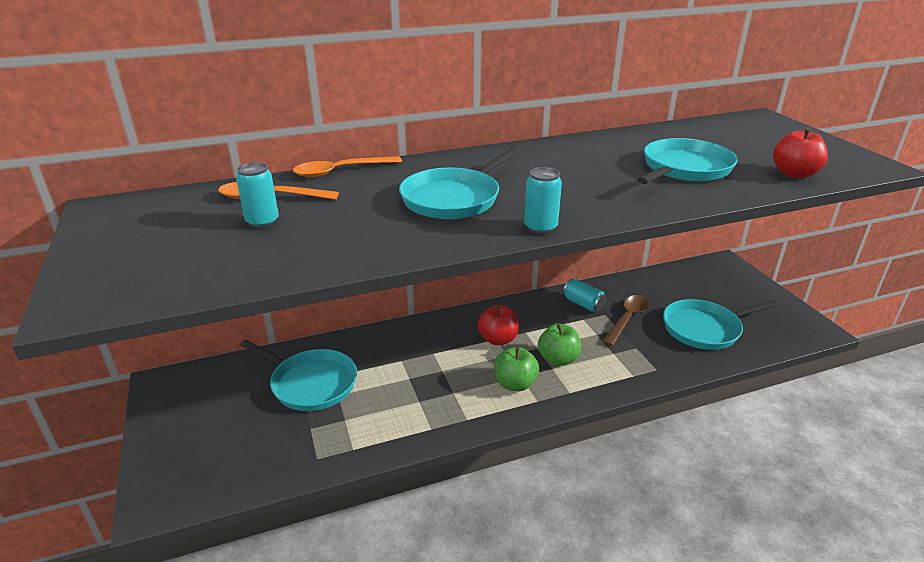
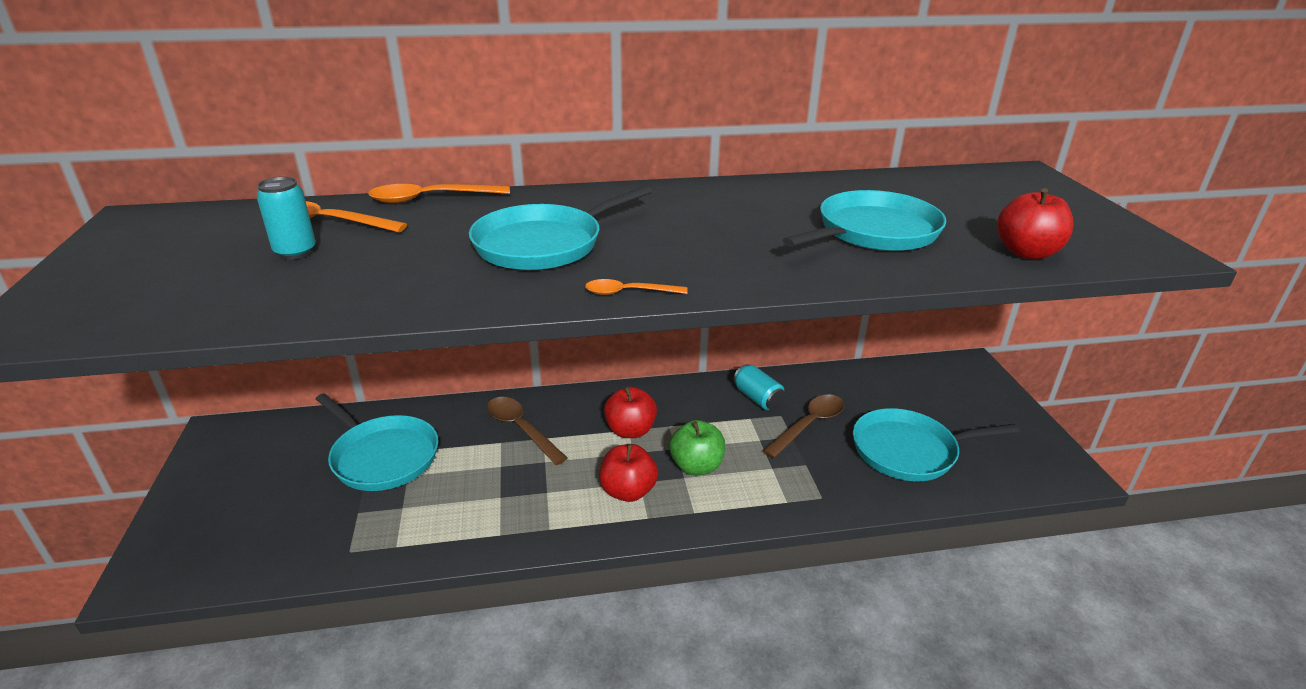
camera: 10 degrees right, 0 degrees up
green apple [494,347,539,391] -> red apple [599,444,658,502]
turquoise can [524,167,562,235] -> orange spoon [585,279,688,295]
none -> brown spoon [487,397,568,465]

